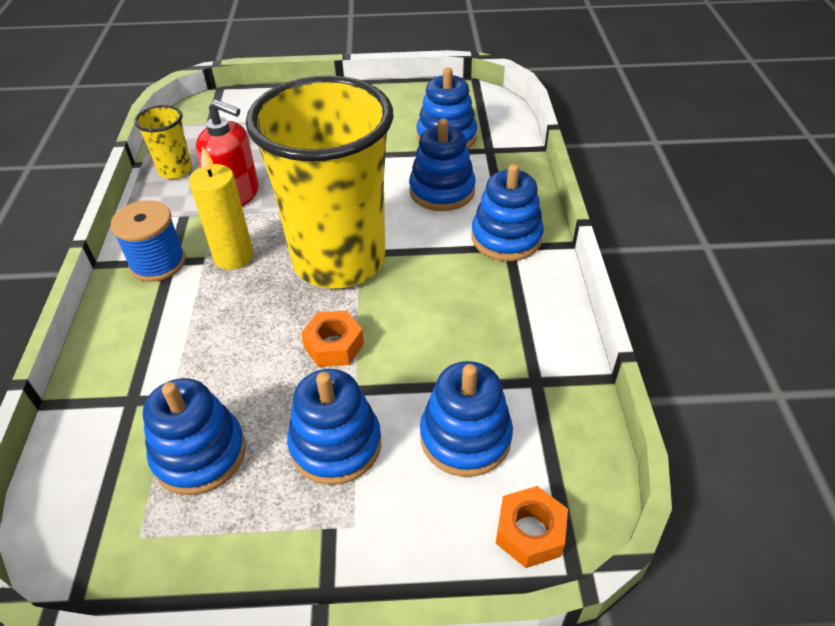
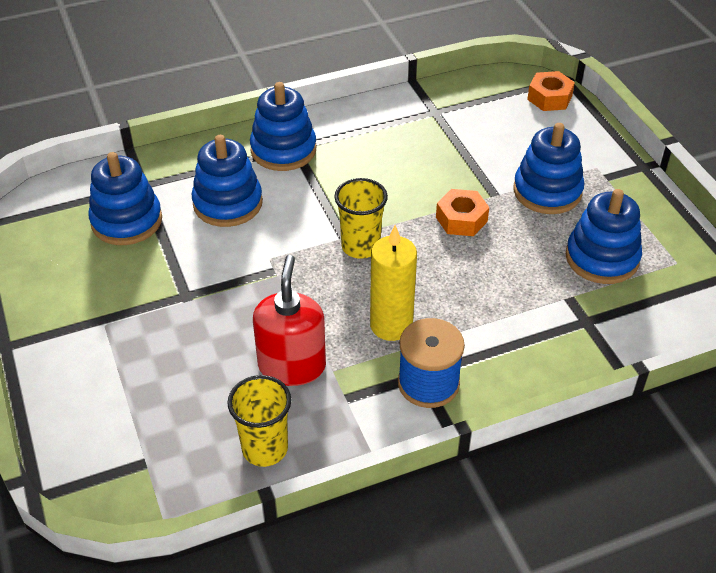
camera: 110 degrees left, 0 degrees up
yellow cup [246,76,393,289] -> yellow cup [334,178,388,259], size x0.42
blue stacking toy [420,361,513,477] -> none

